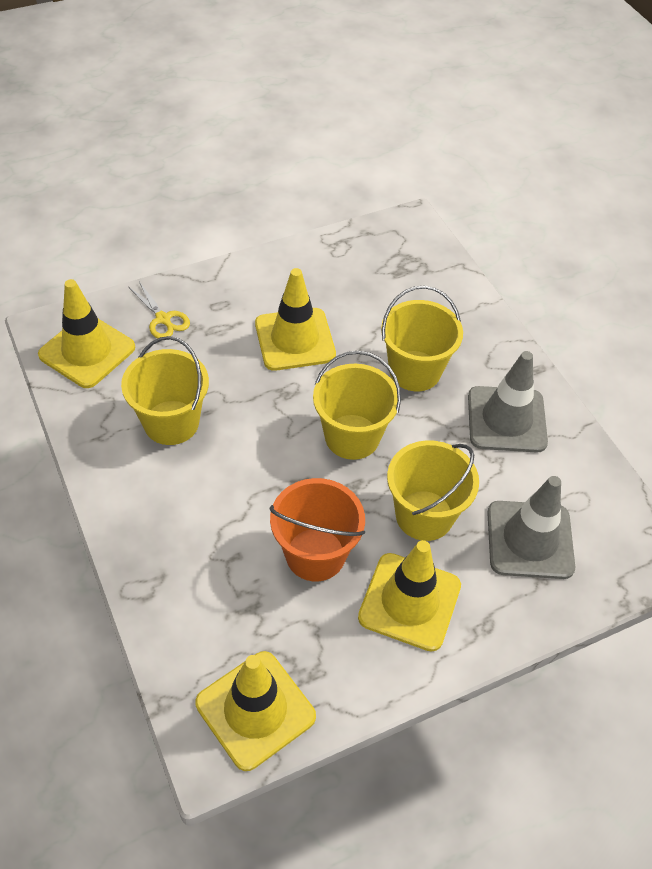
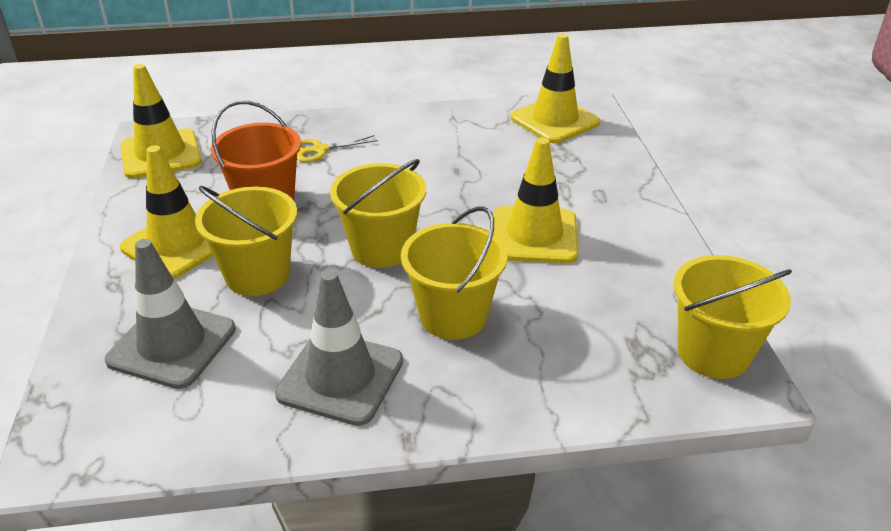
camera: 110 degrees right, 15 degrees down
yellow bucket [121,336,209,445] -> yellow bucket moved to [674,255,792,379]
yellow scissors [129,282,190,338] -> yellow scissors moved to [297,135,378,162]

